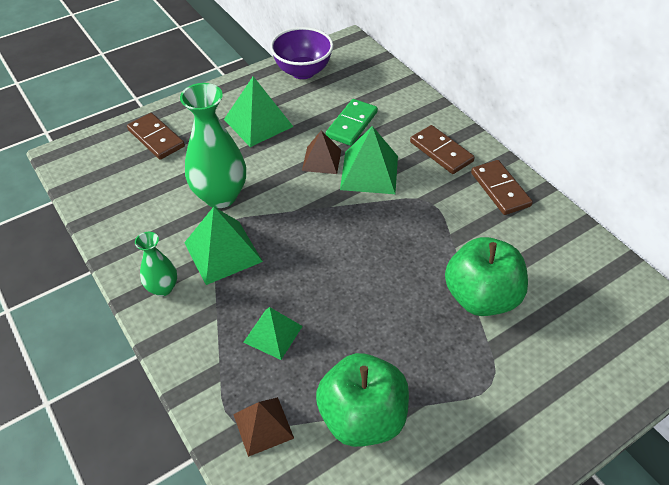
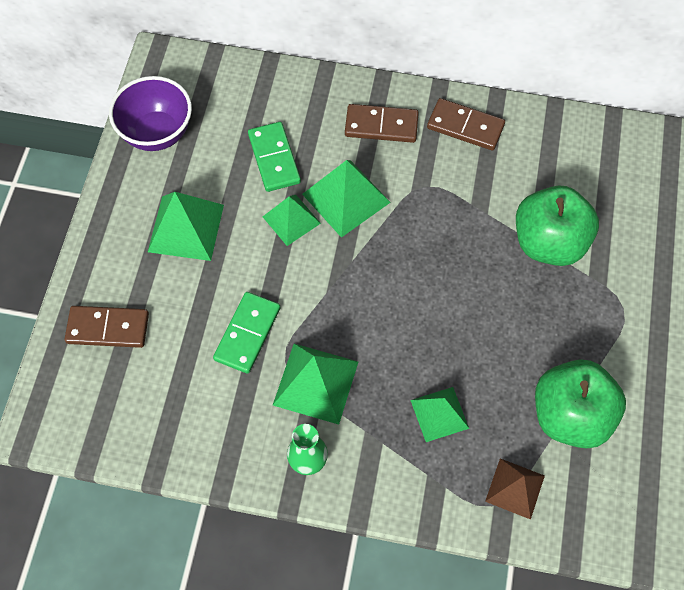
camera: 45 degrees left, 15 degrees up
green vase [180,83,246,208] -> green domino [213,292,280,374]
brown pyramid [302,130,341,174] -> green pyramid [263,195,321,246]

